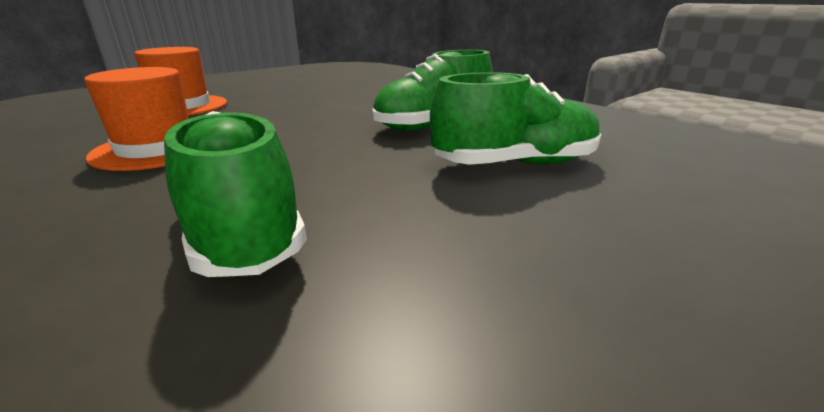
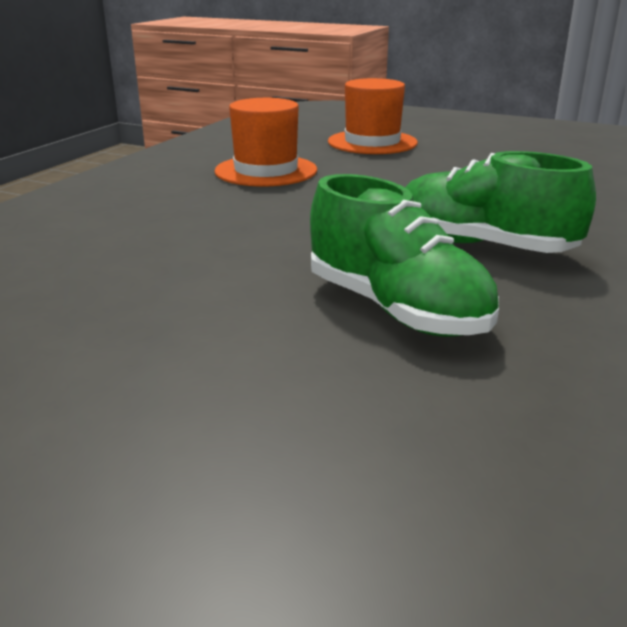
camera: 65 degrees right, 0 degrees up
green shoe [164,111,307,277] -> none

